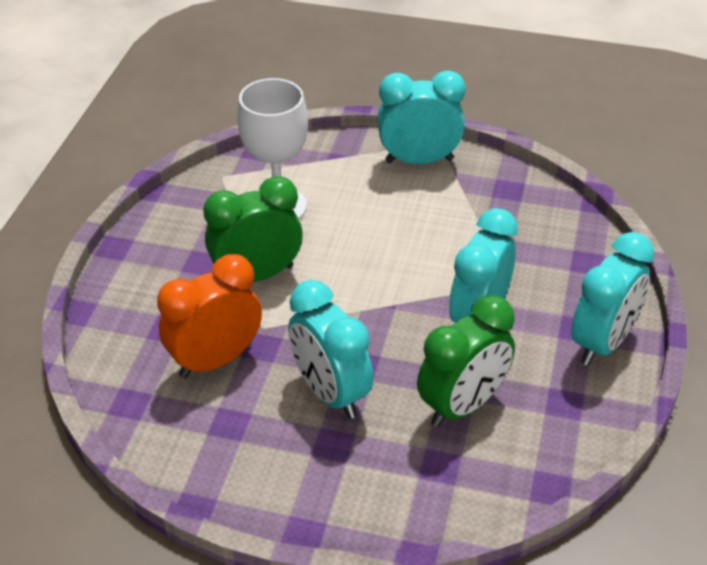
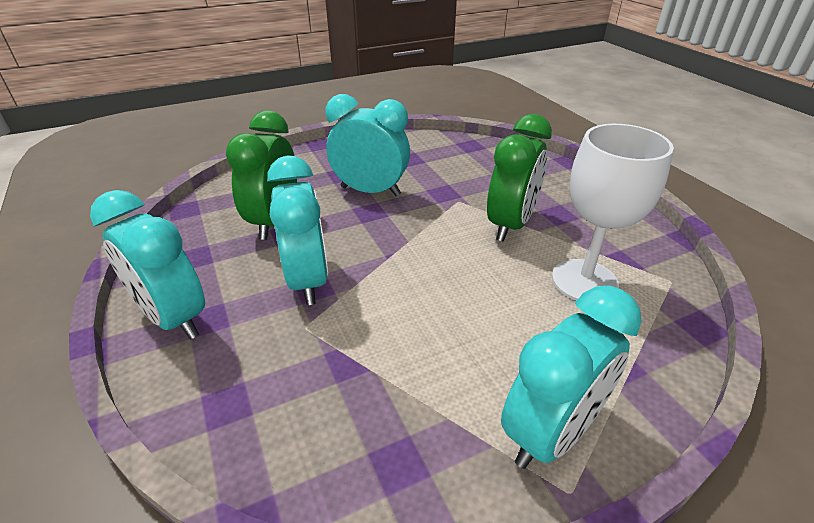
camera: 140 degrees right, 5 degrees down
orange clock [157,254,262,378] -> none
turquoise clock [571,232,654,366] -> turquoise clock turned 45 degrees counterclockwise [90,190,205,339]

